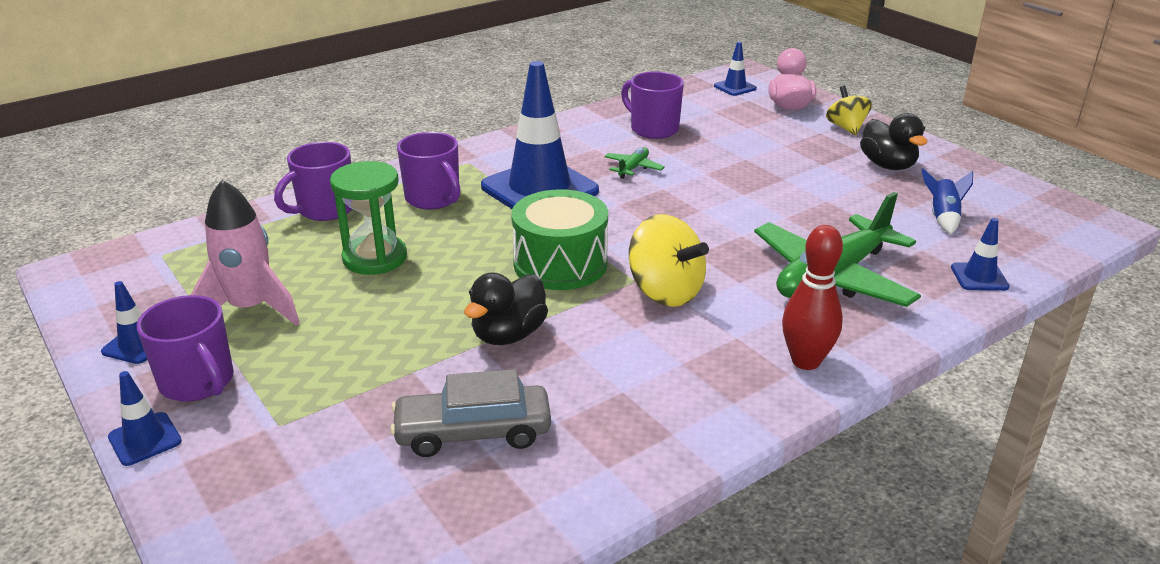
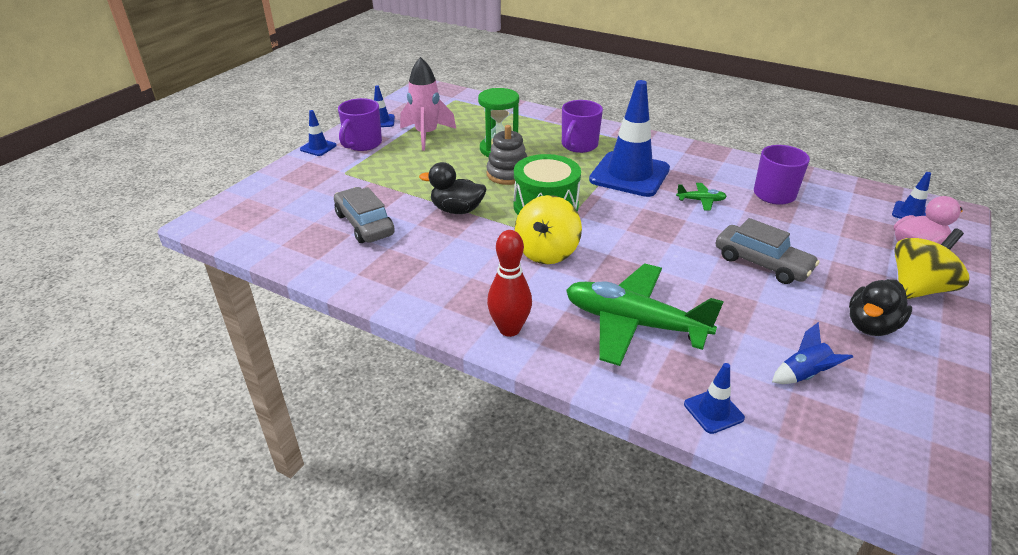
camera: 65 degrees right, 5 degrees up
purple mug [274,142,352,221] -> none
yellow spinning top [826,86,872,136] -> yellow spinning top [894,228,970,299], size x1.53
none -> grey stacking toy [486,125,527,185]
none -> grey car [716,218,820,284]

